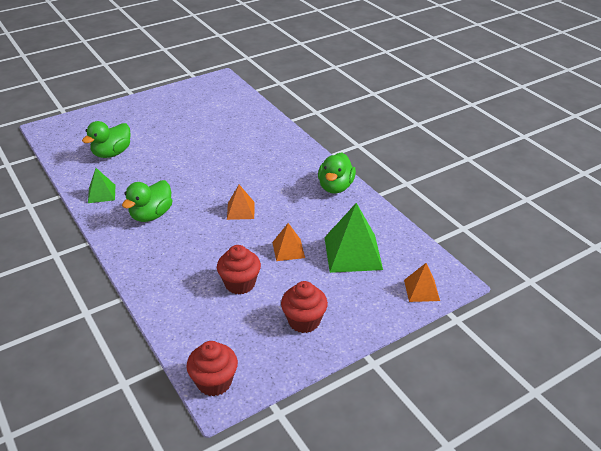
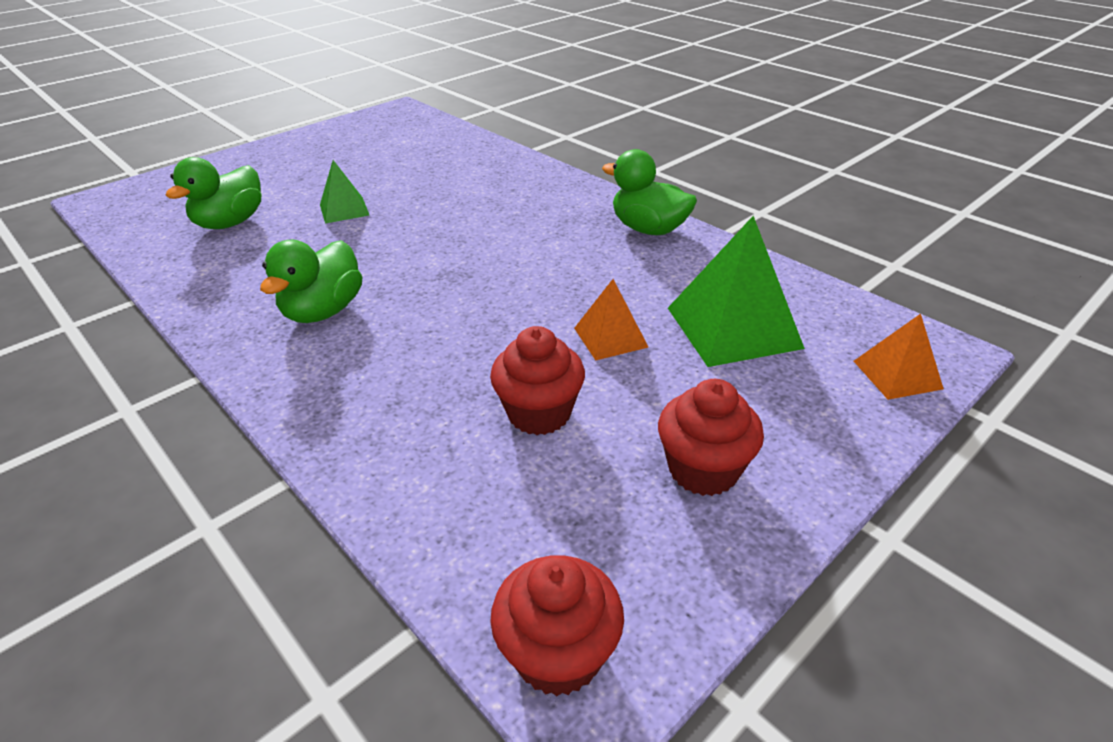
camera: 10 degrees left, 0 degrees up
green pyramid [88,168,115,203] -> green pyramid moved to [320,160,369,224]
orange pyramid [227,185,255,220] -> none
green duck [318,152,356,193] -> green duck turned 120 degrees clockwise [602,149,697,235]

